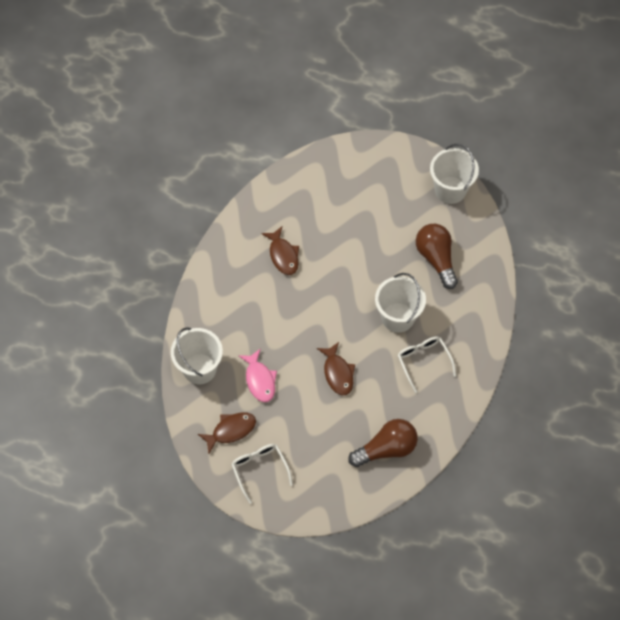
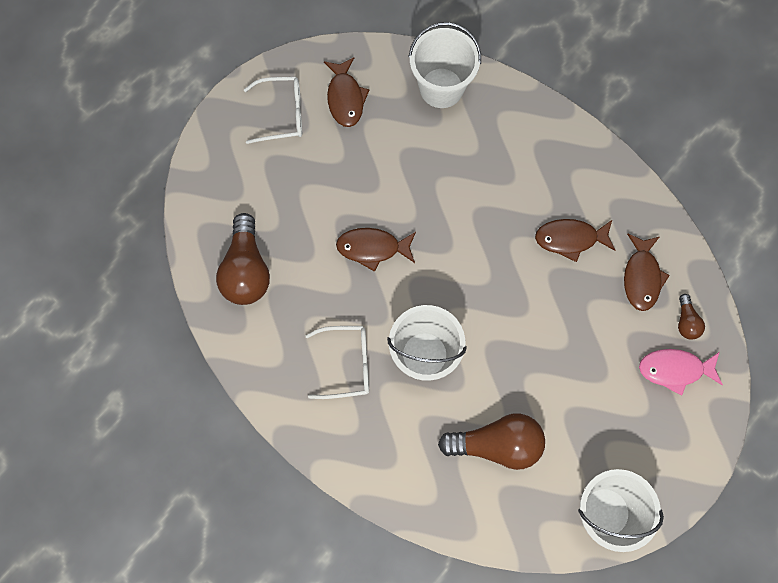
camera: 110 degrees right, 10 degrees up
pink fish [239,348,277,402] -> pink fish moved to [639,349,723,396]
none -> brown fish [624,233,670,311]
none -> brown light bulb [678,294,705,340]

